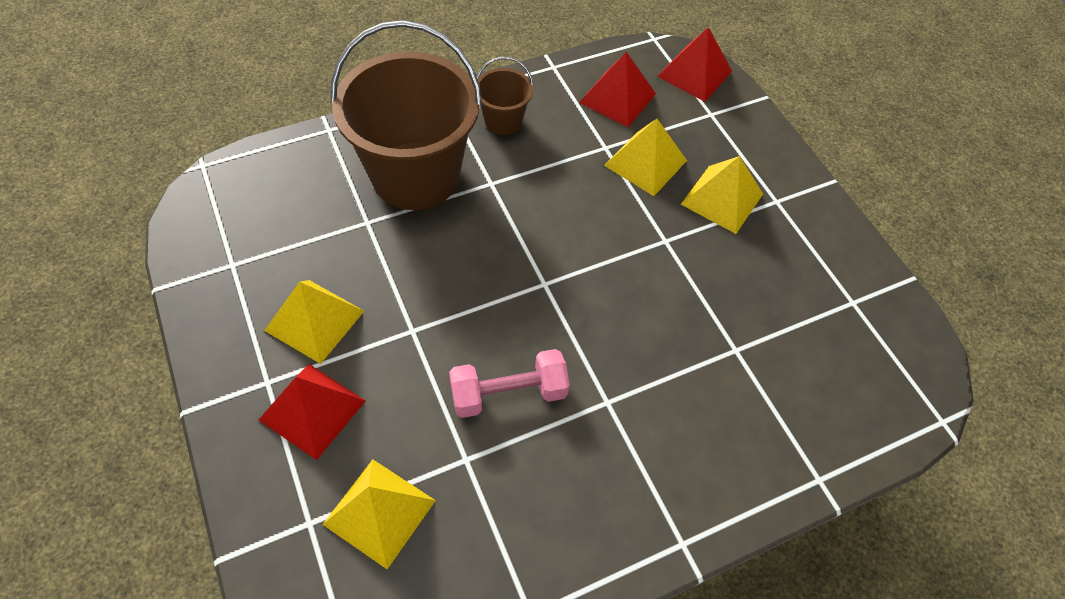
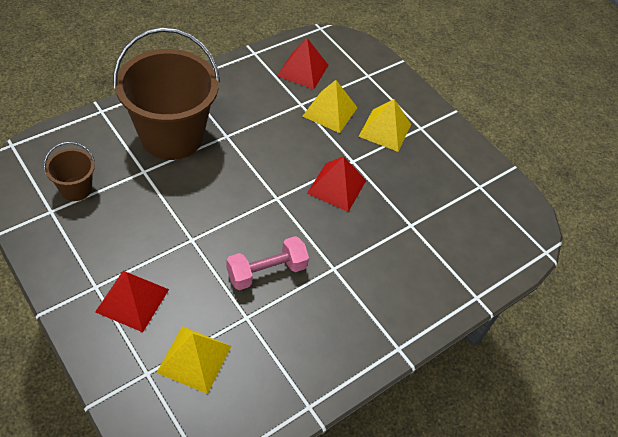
camera: 15 degrees left, 5 degrees down
yellow pyramid [264,280,364,364] -> none
brown bucket [476,57,534,135] -> brown bucket moved to [44,142,95,201]
red pyramid [657,27,732,102] -> red pyramid moved to [307,156,366,212]

